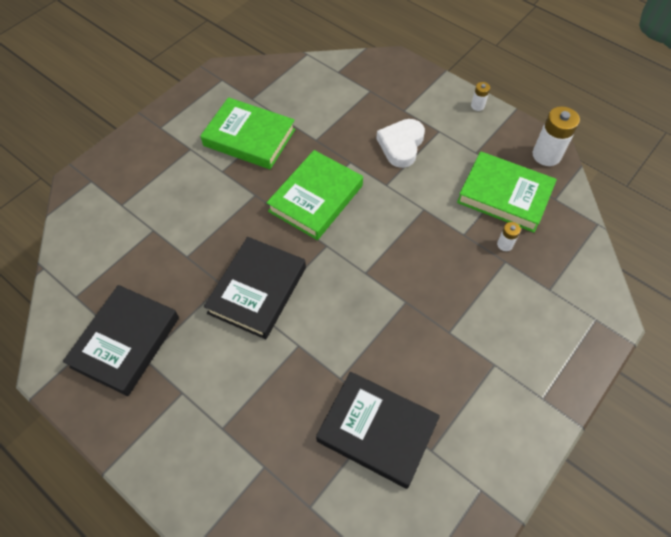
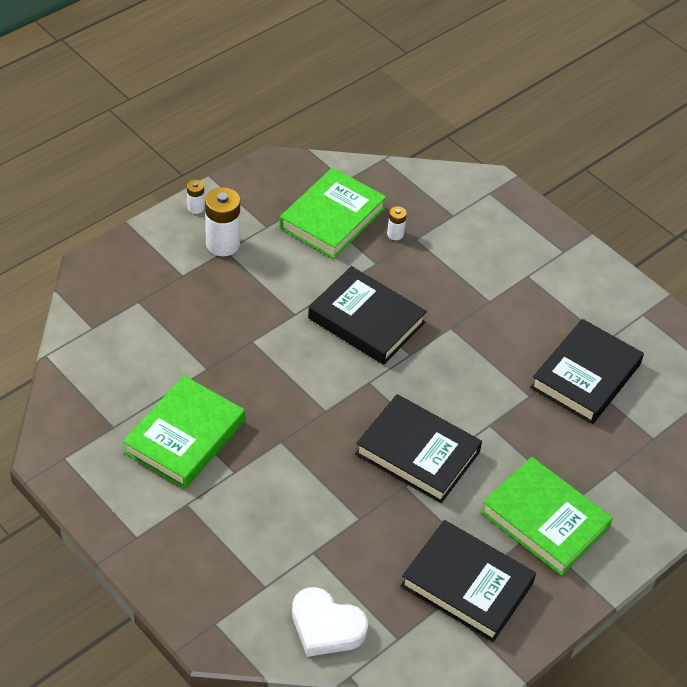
camera: 85 degrees left, 10 degrees down
green book [266,150,363,240] -> green book moved to [481,457,613,576]
white heart [376,119,425,168] -> white heart moved to [292,587,368,657]
white battery [533,106,580,166] -> white battery moved to [205,187,240,256]
none -> black book [308,266,427,365]

